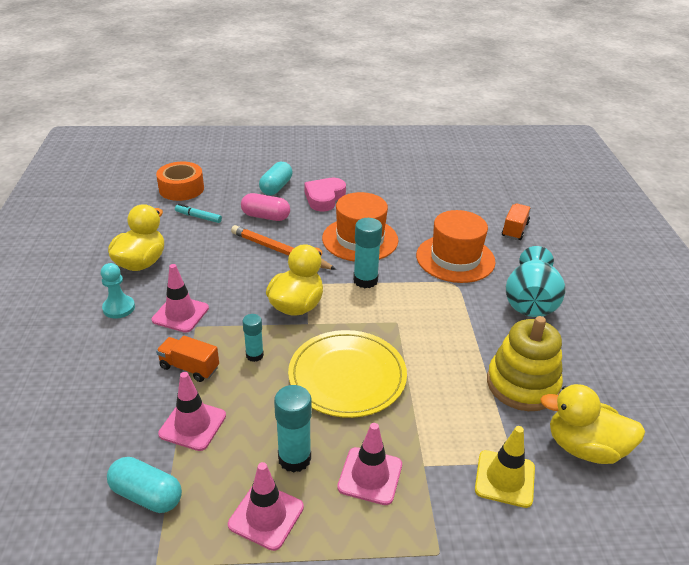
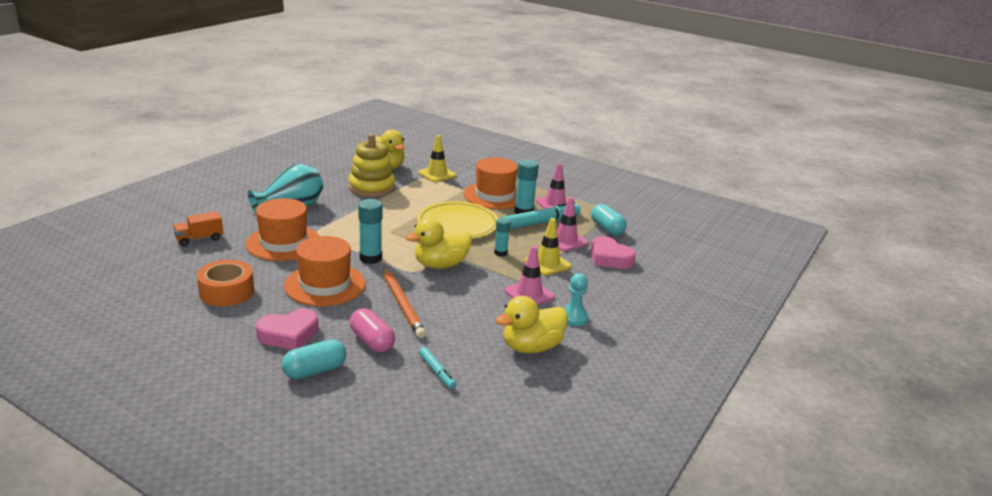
camera: 145 degrees left, 10 degrees down
orange tape [156,162,204,201] -> orange tape moved to [197,260,254,306]
orange truck [156,335,219,382] -> yellow traffic cone [525,218,571,276]
pink traffic cone [337,423,402,505] -> orange hat [464,157,518,209]
none -> turquoise marker [503,202,581,229]
none -> pink heart [590,236,636,269]

